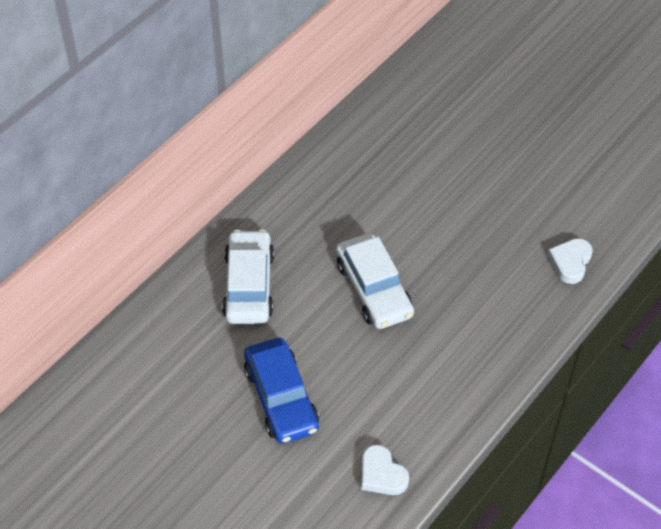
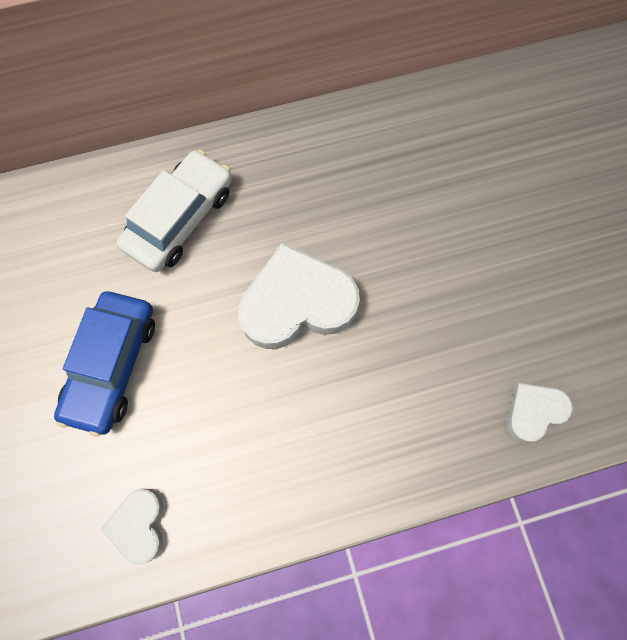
camera: 35 degrees right, 20 degrees up
white car [336,233,414,329] -> white heart [238,243,360,349]

